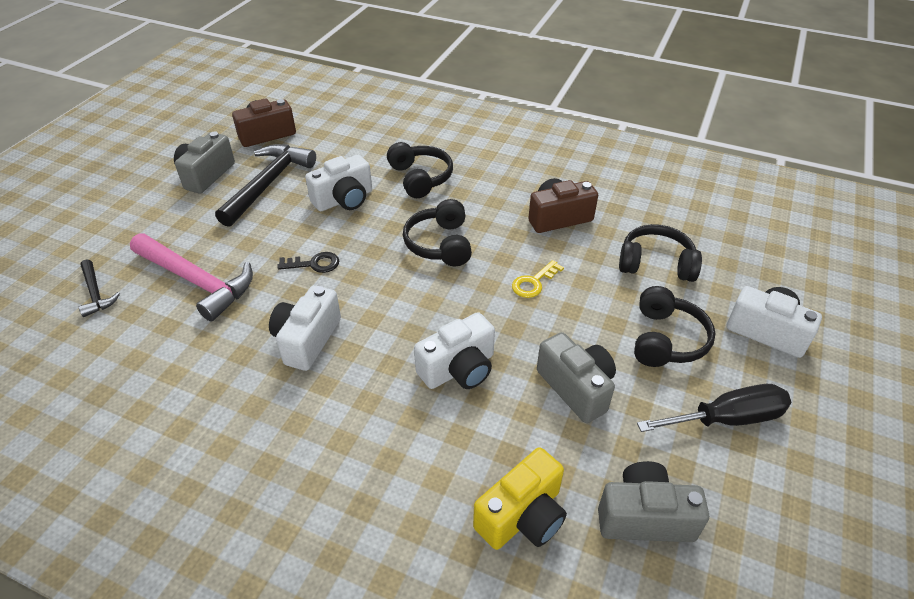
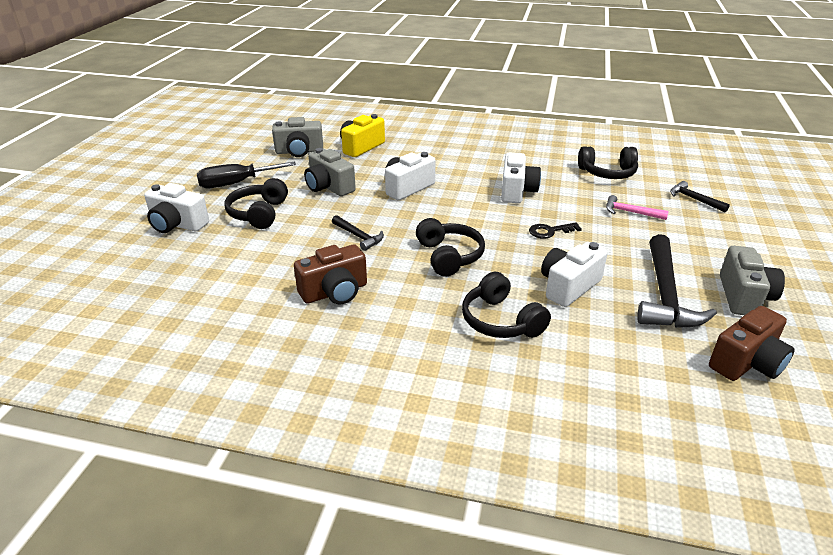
camera: 170 degrees right, 10 degrees down
pink hammer [130,233,253,321] -> pink hammer [606,195,669,220], size x0.51
yellow key [512,260,564,298] -> black hammer [332,215,384,251]
black headphones [619,224,702,282] -> black headphones moved to [578,146,638,179]

